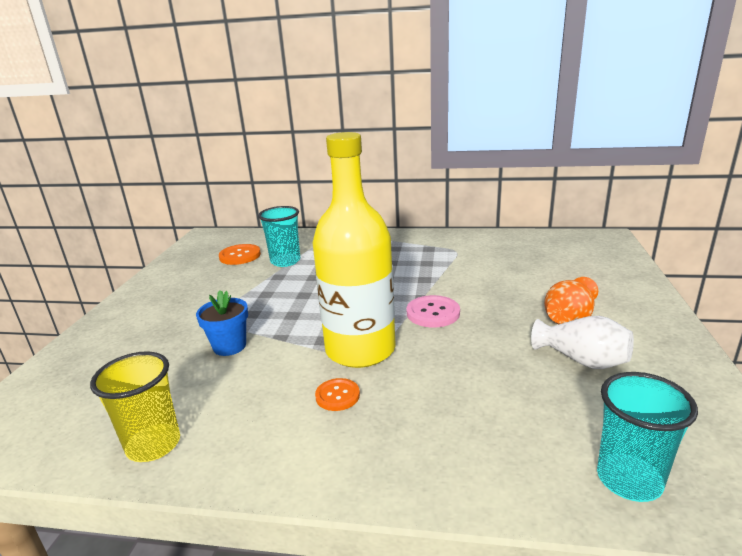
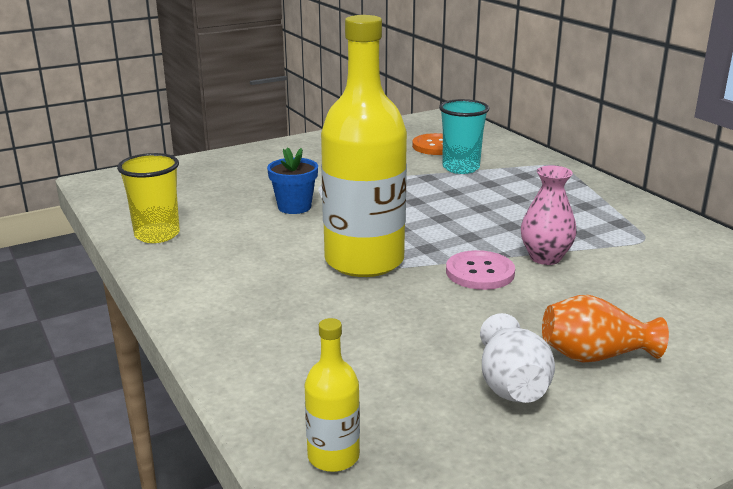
camera: 50 degrees right, 0 degrees up
orange button [315,378,360,411] -> none
turquoise cup [597,372,698,502] -> yellow bottle [304,318,360,472]
none -> pink vase [521,166,577,265]

